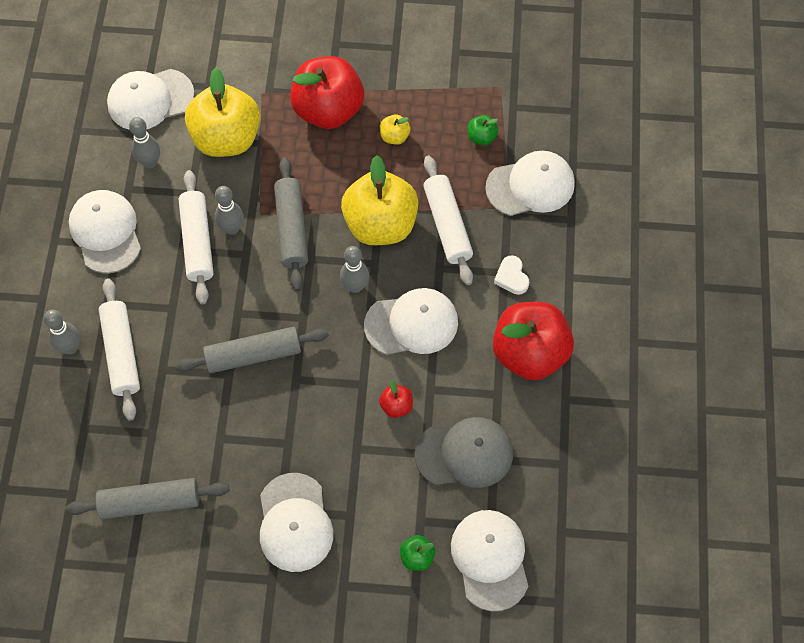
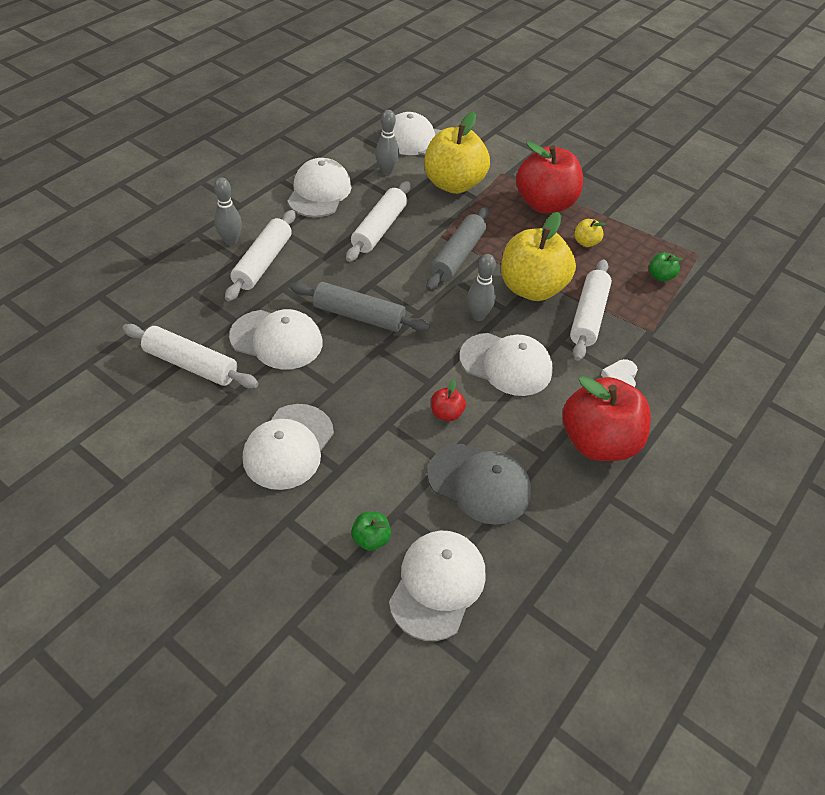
camera: 30 degrees right, 15 degrees down
grey rolling pin [65,478,229,519] -> white rolling pin [122,324,258,388]
grey bowling pin [215,186,244,235] -> none
white cap [485,151,575,216] -> white cap moved to [229,309,322,369]

